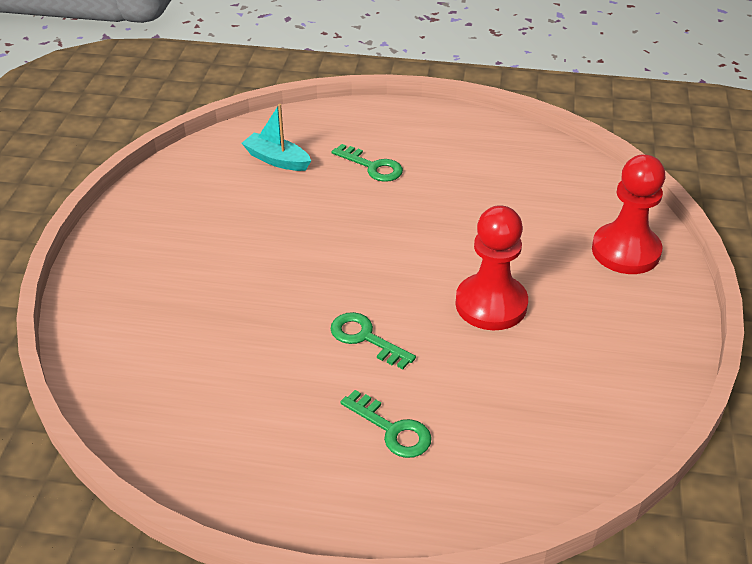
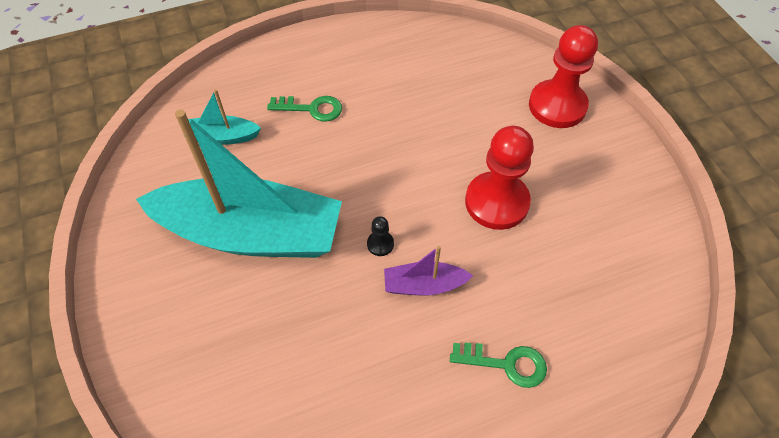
camera: 30 degrees left, 15 degrees up
green key [331,312,416,369] -> purple boat [384,246,473,296]
none -> turquoise boat [136,110,342,258]
none -> black pawn [367,216,394,256]

